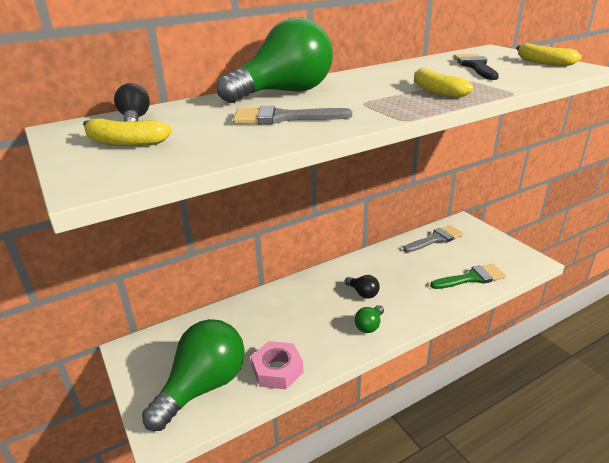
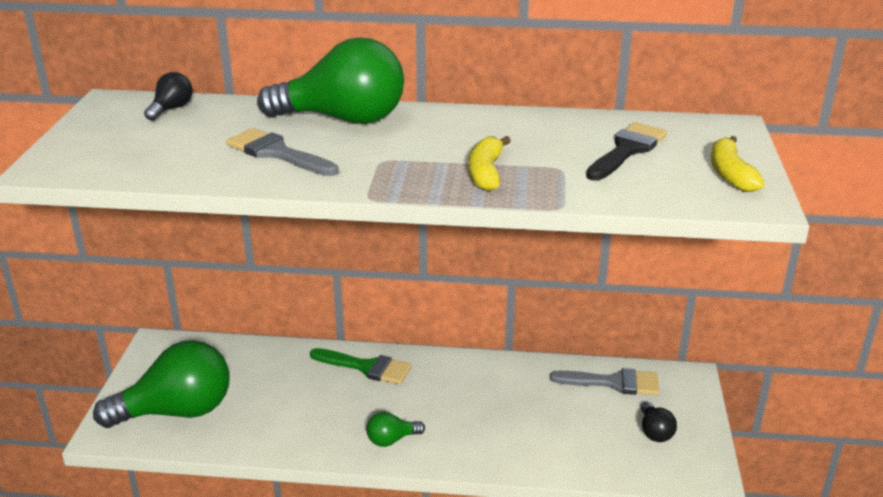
camera: 35 degrees right, 0 degrees up
yellow banana [83,118,172,146] -> none
pink nut [251,341,303,389] -> none
black light bulb [344,275,380,299] -> black light bulb moved to [641,402,677,442]
green brush [430,264,506,289] -> green brush moved to [310,348,412,385]

